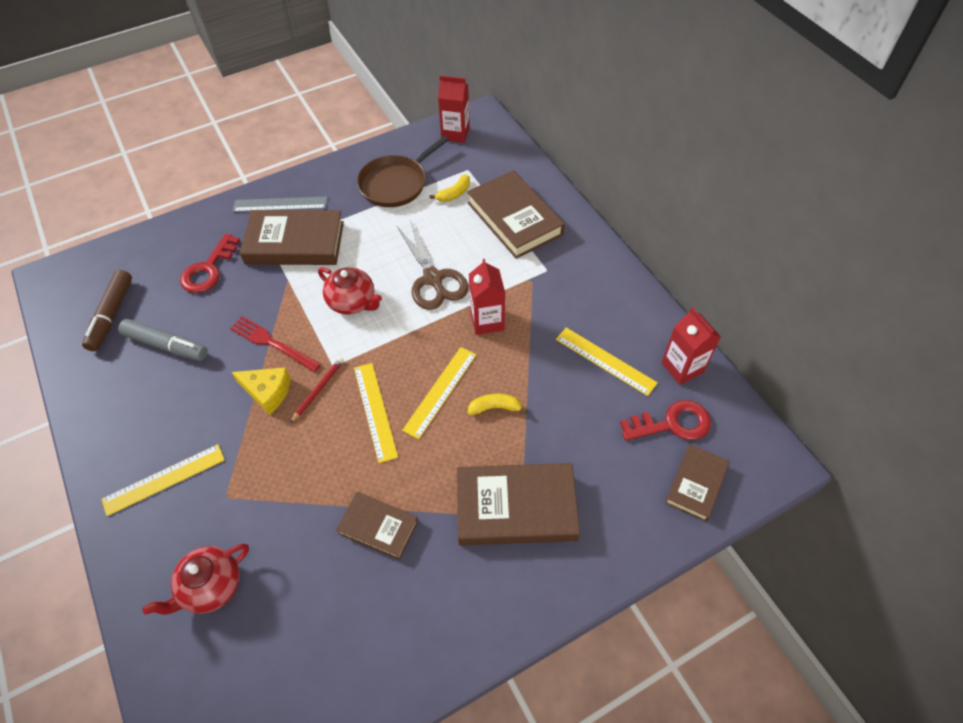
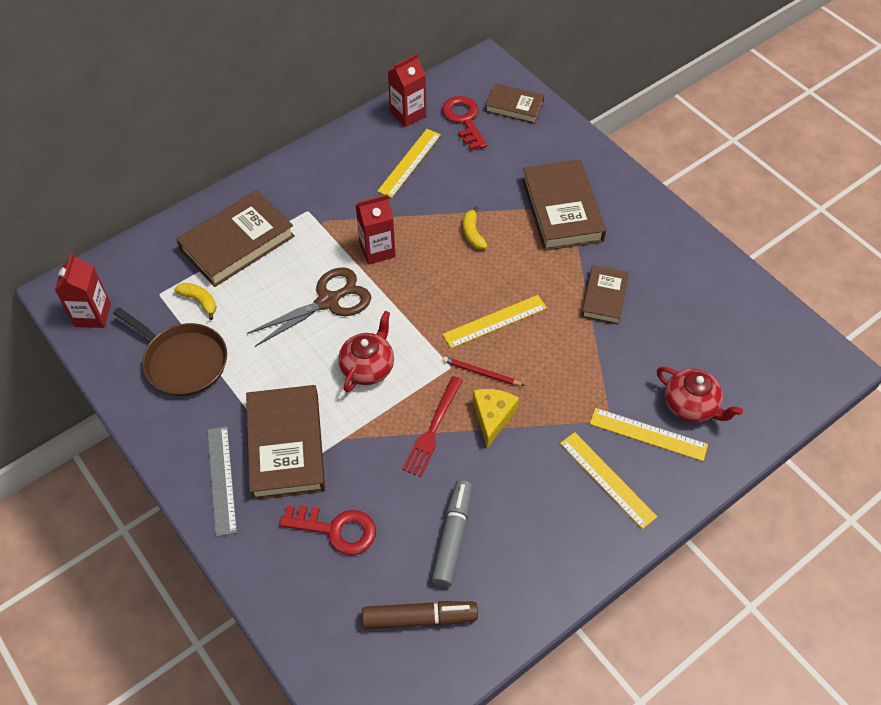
camera: 100 degrees left, 0 degrees up
yellow ruler [402,347,476,439] -> yellow ruler moved to [590,408,708,461]

